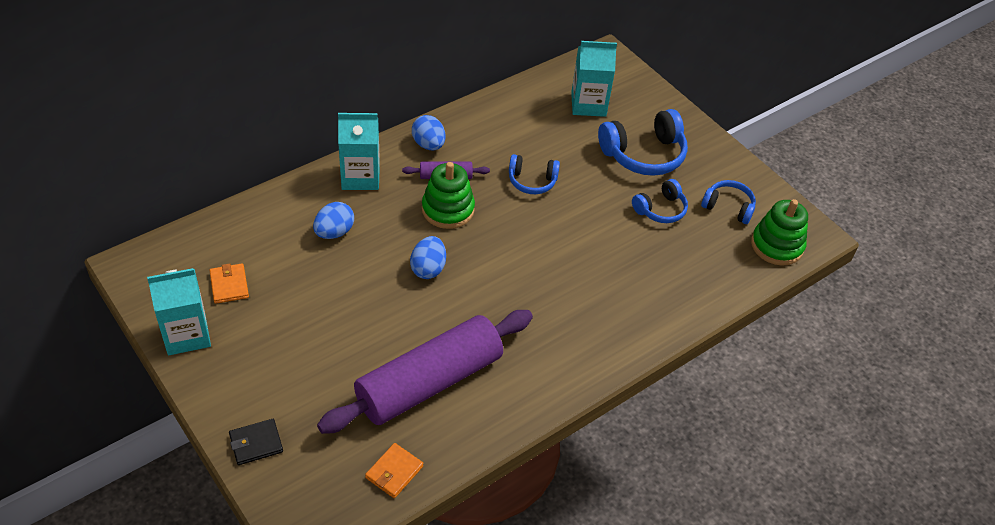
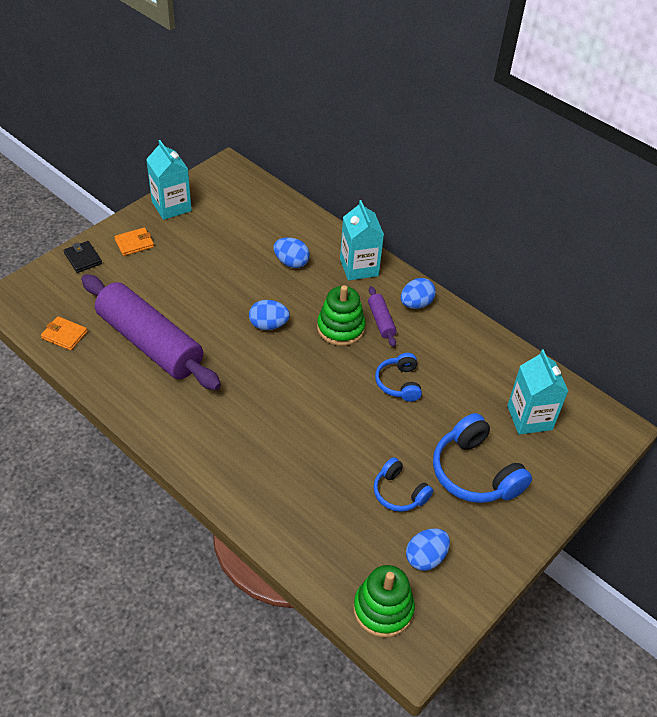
camera: 80 degrees right, 0 degrees up
orange wallet [209,263,249,304] -> orange wallet moved to [114,227,154,256]
blue headphones [701,180,756,224] -> blue egg [406,528,450,571]

